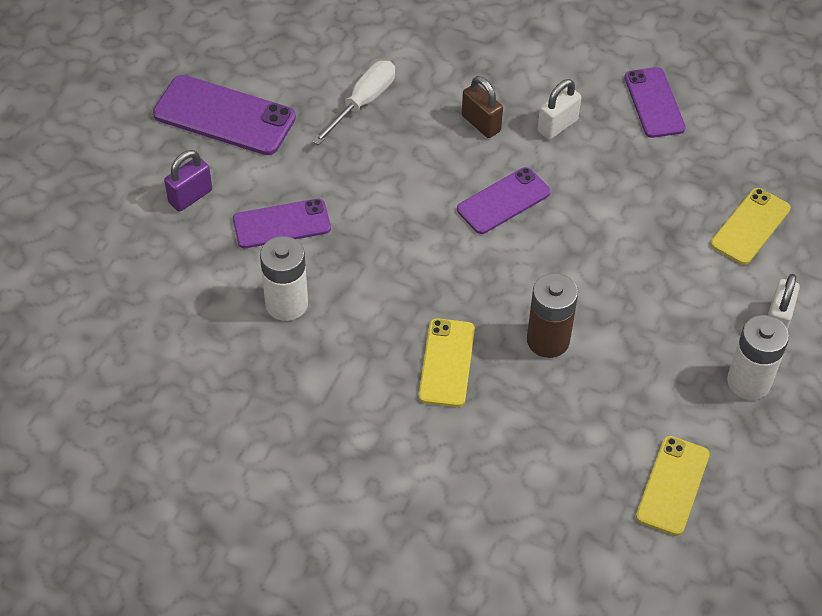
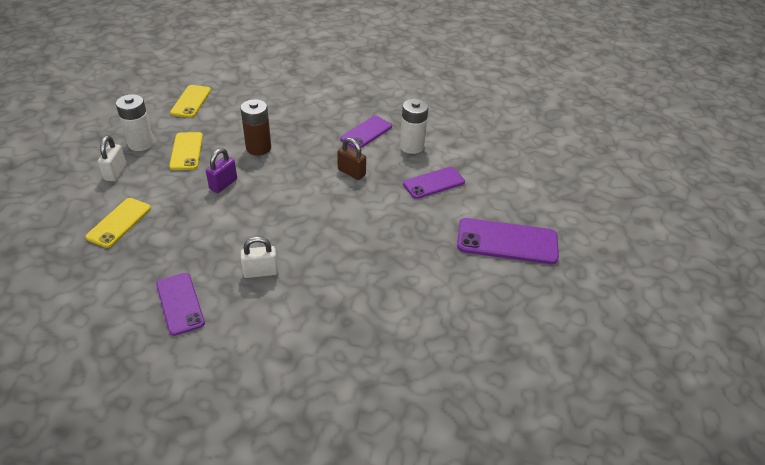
camera: 165 degrees right, 10 degrees down
purple padlock [164,150,212,212] -> purple padlock moved to [206,148,237,193]
white screwdriver [312,61,395,145] -> none
yellow phone [419,318,475,407] -> yellow phone moved to [169,132,203,170]
purple phone [457,167,551,234] -> purple phone moved to [340,116,392,149]
brown padlock [462,76,503,138] -> brown padlock moved to [338,138,366,180]
white padlock [538,79,581,139] -> white padlock turned 45 degrees clockwise [240,237,278,278]

